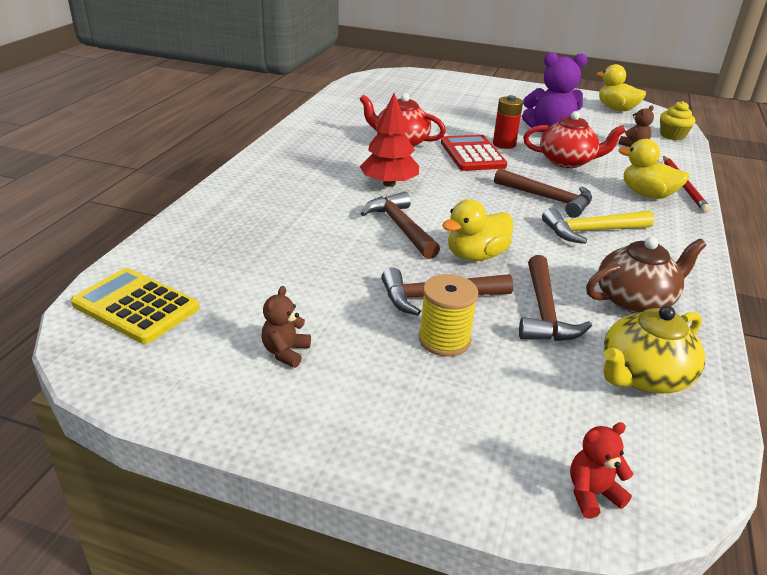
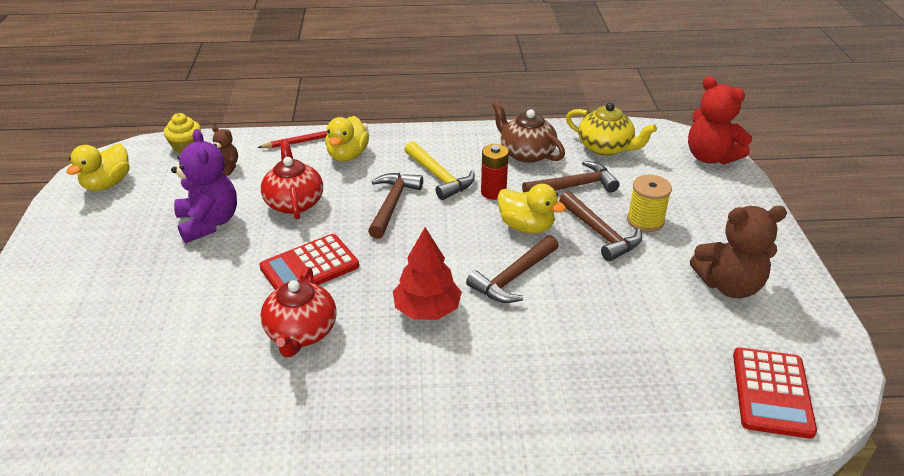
camera: 110 degrees left, 5 degrees up
yellow calculator [71,268,200,344] -> red calculator [733,347,817,439]
brown teddy bear [262,286,311,368] -> brown teddy bear [690,206,787,299], size x2.02
red battery [493,95,523,149] -> red battery moved to [481,144,509,200]
red teddy bear [570,422,633,519] -> red teddy bear [688,76,752,164], size x2.02

